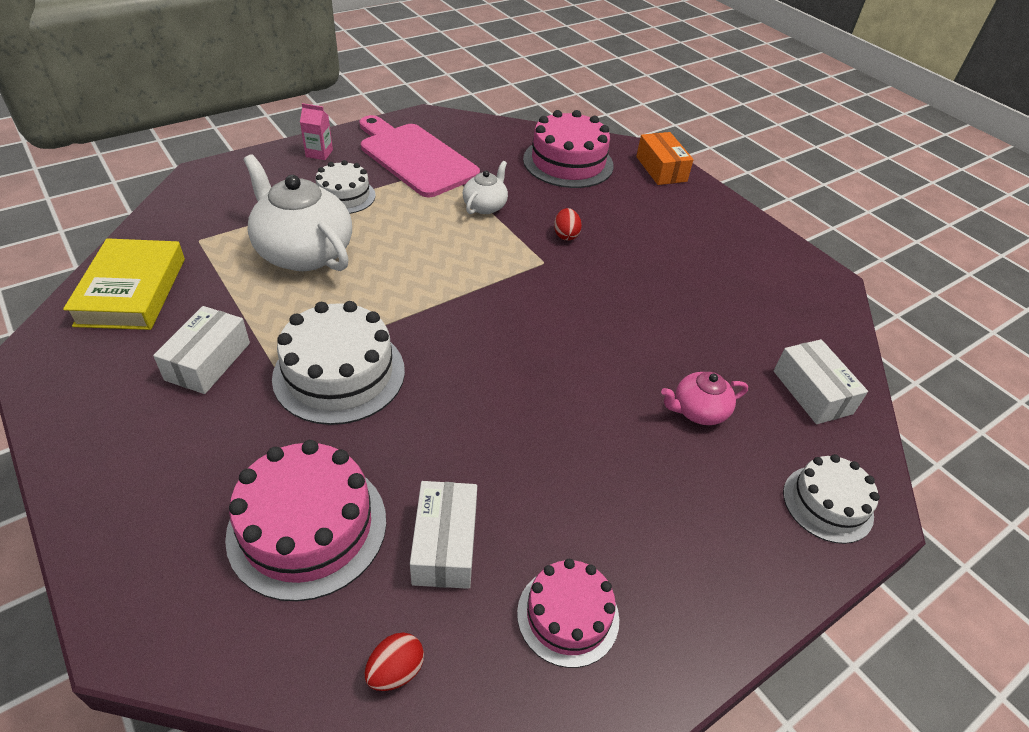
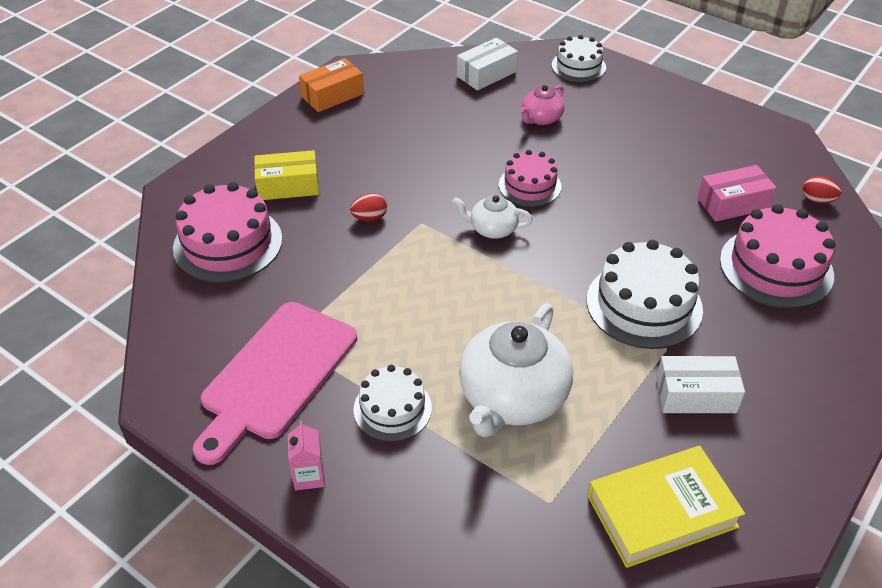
camera: 105 degrees left, 0 degrees up
white box [410,481,477,589] -> pink box [698,165,777,222]
white teapot [463,161,508,214] -> white teapot moved to [453,195,533,239]
pink cake [517,559,619,668] -> pink cake moved to [499,150,562,207]
orange box [636,132,694,185] -> orange box moved to [299,58,364,112]
pink teapot [661,372,748,425] -> pink teapot turned 75 degrees clockwise [520,85,565,125]
none -> yellow box [254,150,319,200]

